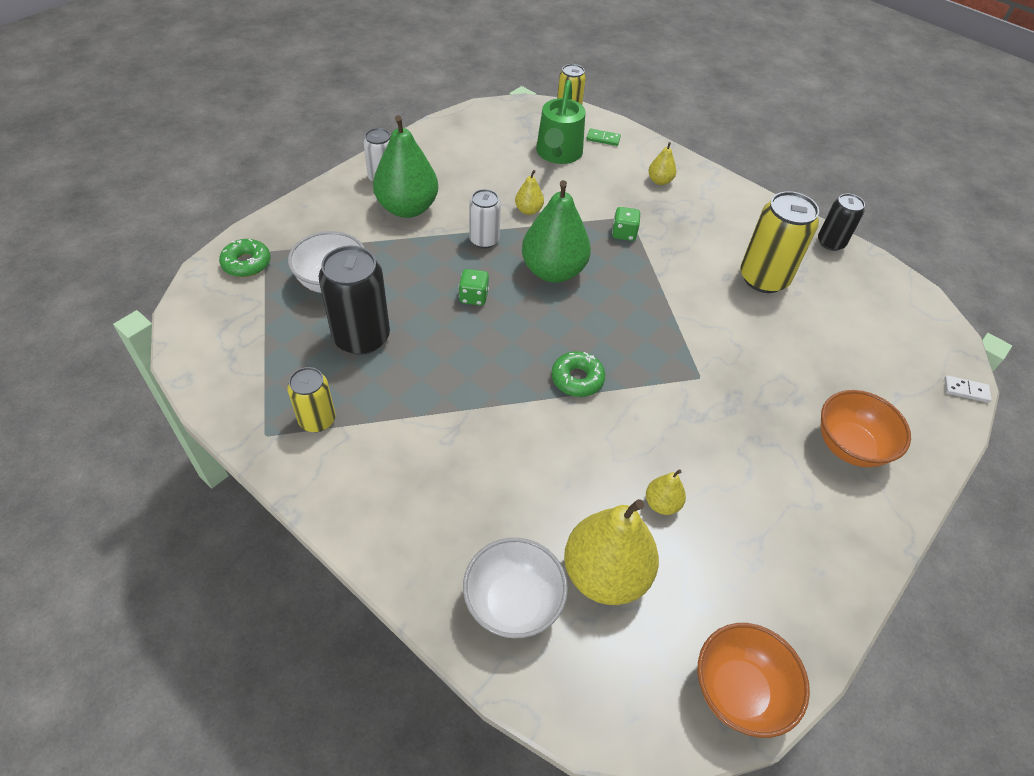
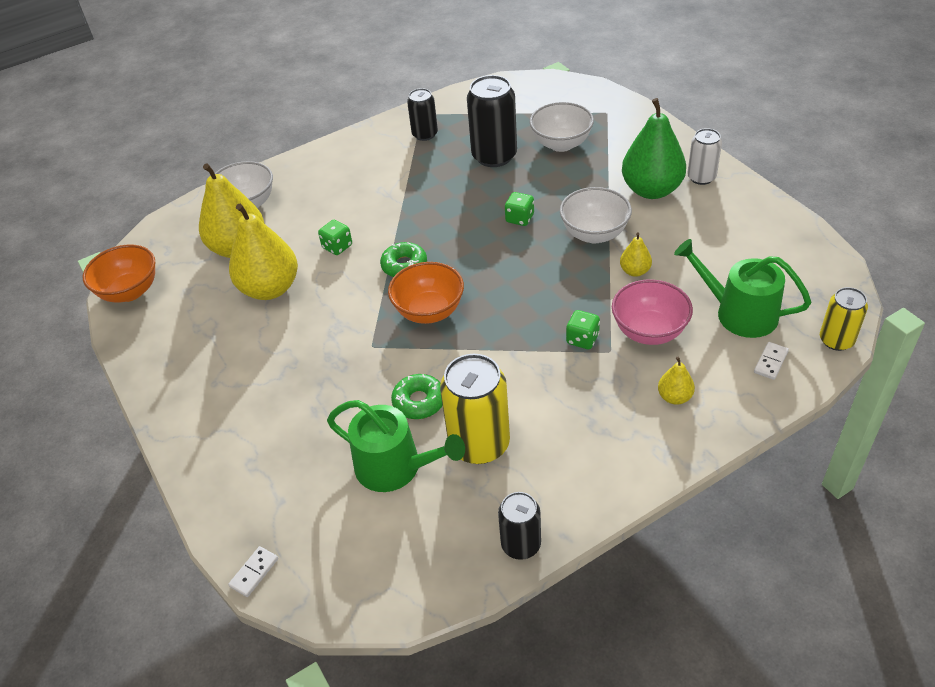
camera: 115 degrees right, 5 degrees down
green donut [219,239,271,277] -> green donut moved to [391,374,443,419]
yellow can [287,367,336,432] -> black can [407,88,438,141]
white can [469,189,501,248] -> white bowl [560,187,632,243]
green pear [522,180,591,283] -> none
green domino [586,129,621,146] -> white domino [754,342,789,380]
yellow pear [646,469,686,515] -> yellow pear [229,204,298,300], size x2.16
orange bowl [821,390,911,467] -> orange bowl moved to [388,262,464,324]
none -> green dice [318,220,352,255]
none -> green watering can [327,400,465,492]
none -> pink bowl [612,279,693,345]

